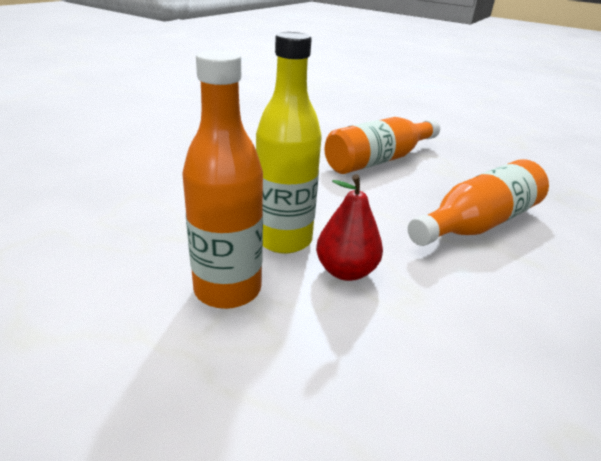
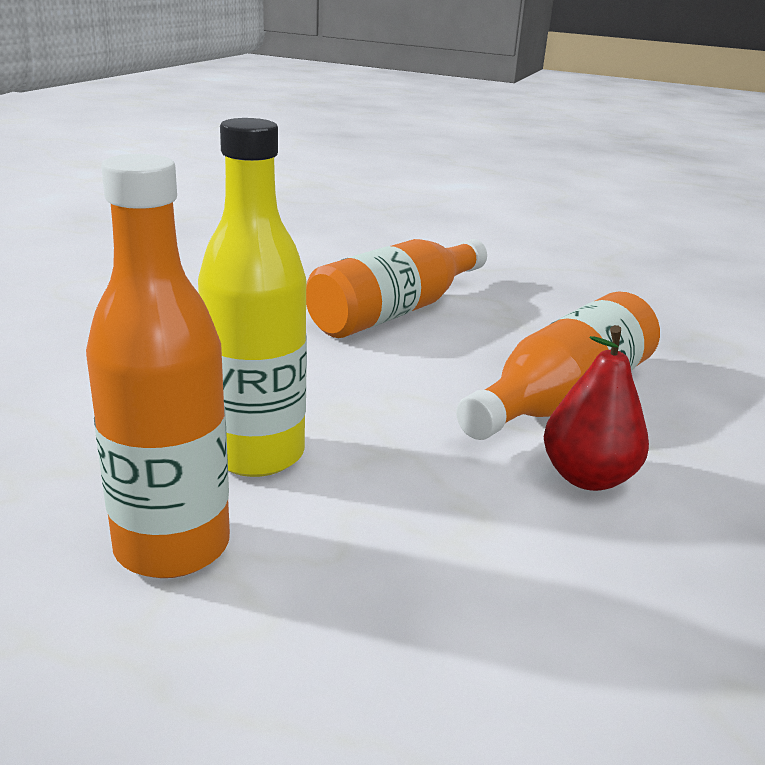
camera: 10 degrees left, 5 degrees down
red pear [316,174,383,281] -> red pear moved to [544,325,649,491]

